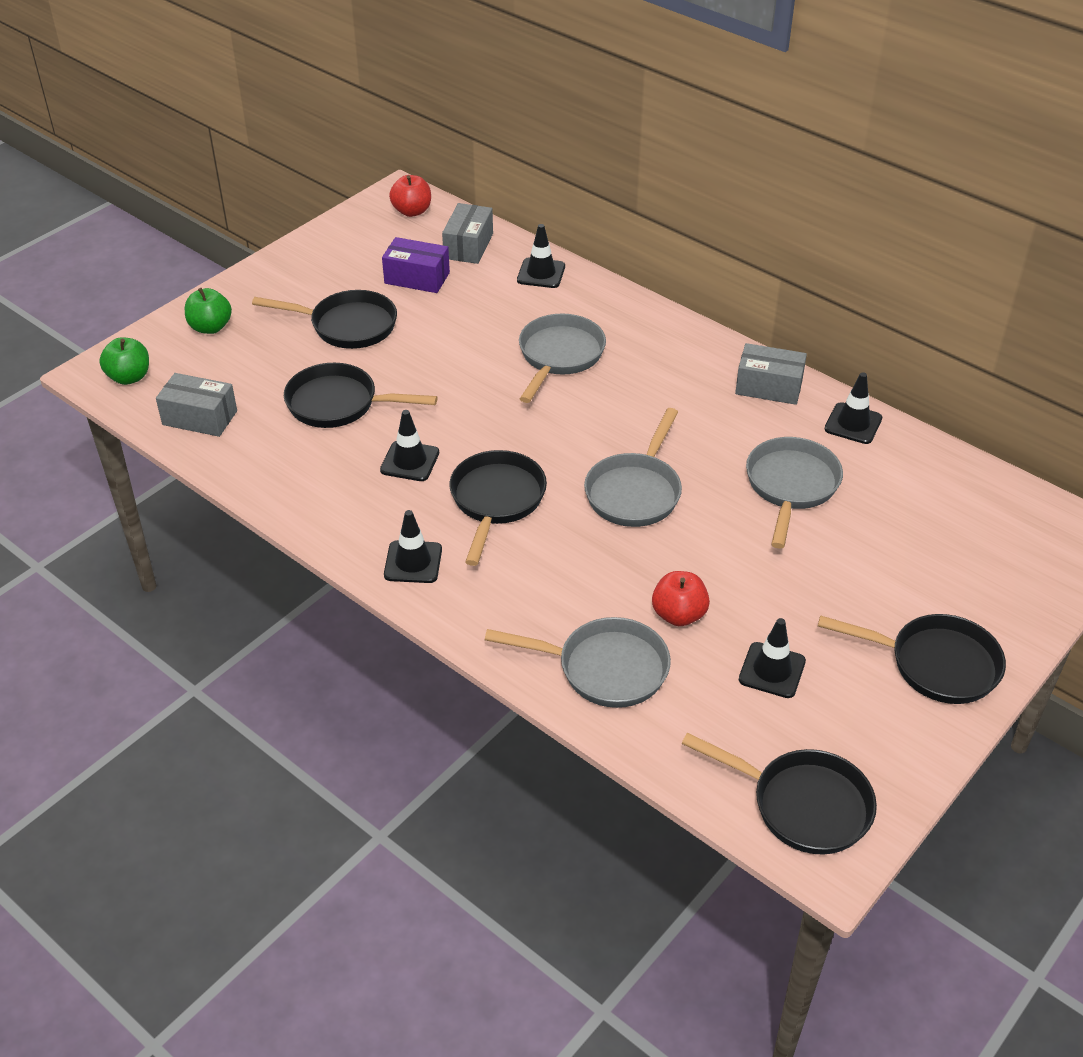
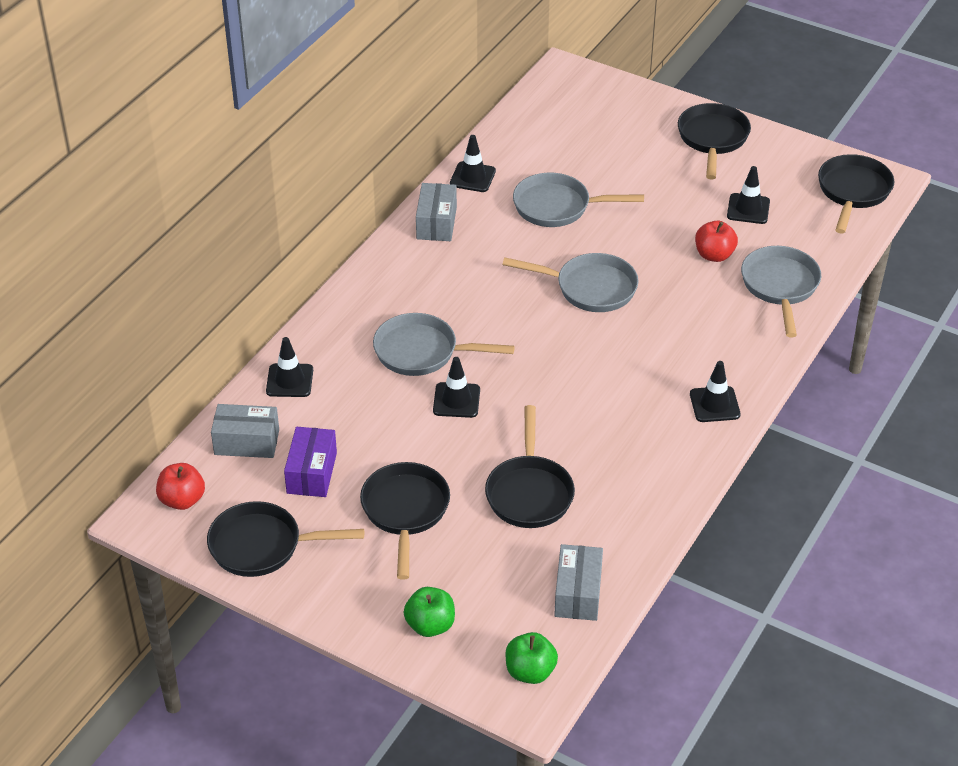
camera: 100 degrees left, 0 degrees up
black traffic cone [380,410,439,481] -> black traffic cone moved to [433,357,480,418]
black pan [449,450,547,566] -> black pan moved to [207,501,364,577]

